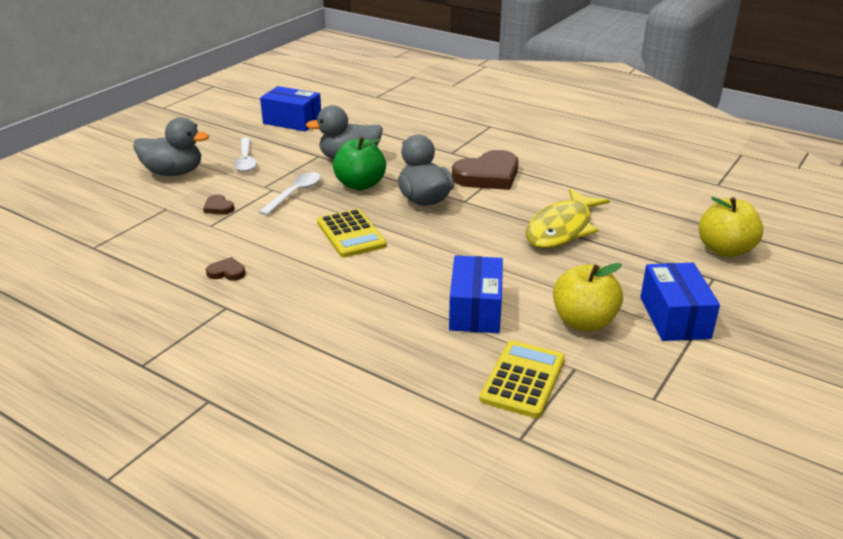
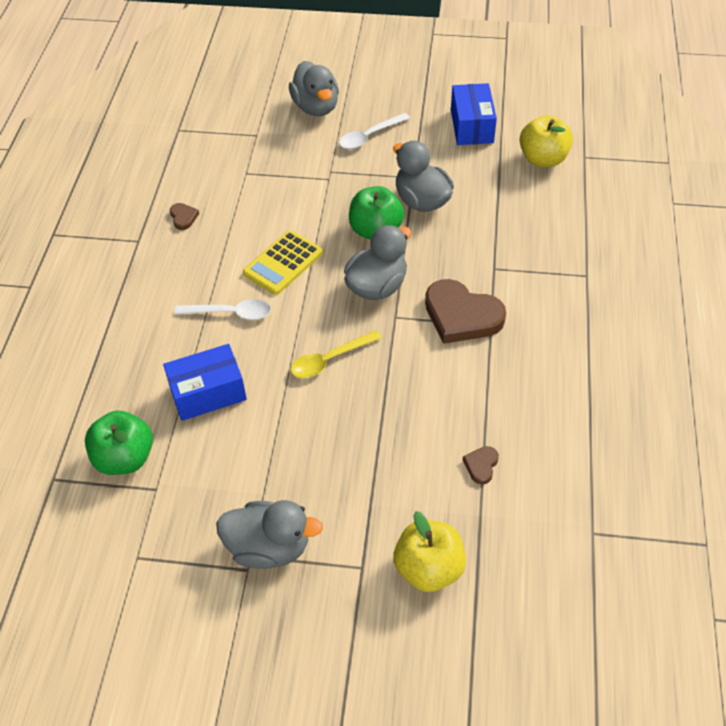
camera: 65 degrees right, 20 degrees up
brown heart [203,194,234,214] -> brown heart moved to [463,446,499,484]
white spoon [259,172,321,216] -> white spoon moved to [175,299,271,320]
yellow calculator [480,340,565,418] -> green apple [85,411,153,475]
yellow fish [526,189,610,249] -> none
yellow apple [553,263,623,332] -> yellow apple moved to [520,115,573,167]
blue box [640,263,720,341] -> grey duck [216,500,323,569]
none -> yellow spoon [291,330,382,378]

